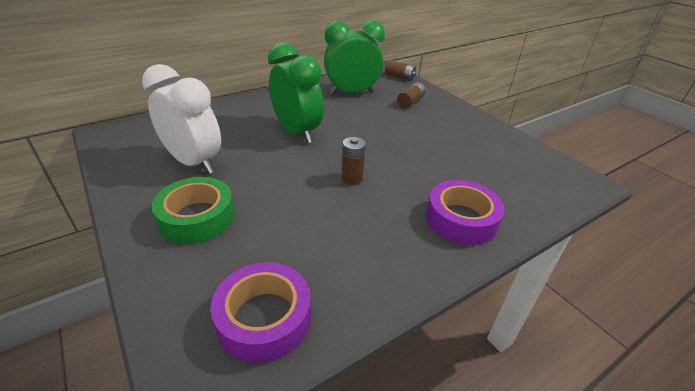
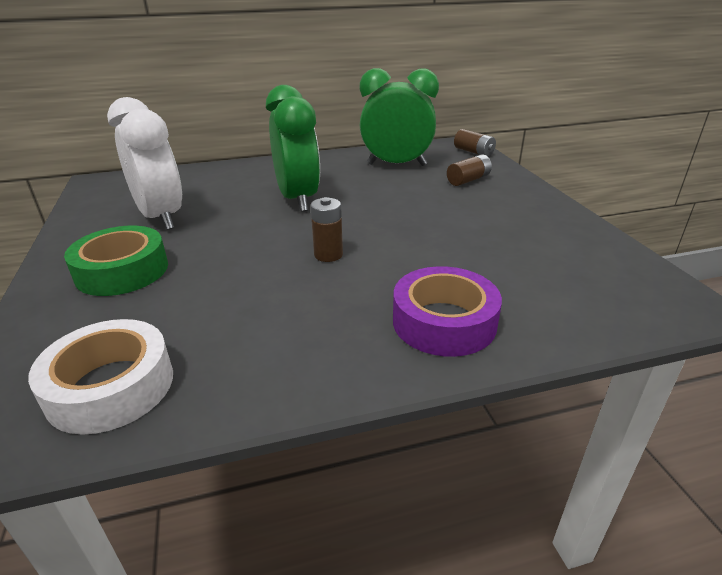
camera: 20 degrees right, 5 degrees down
purple tape [210,263,311,363] -> white tape [28,319,173,435]

